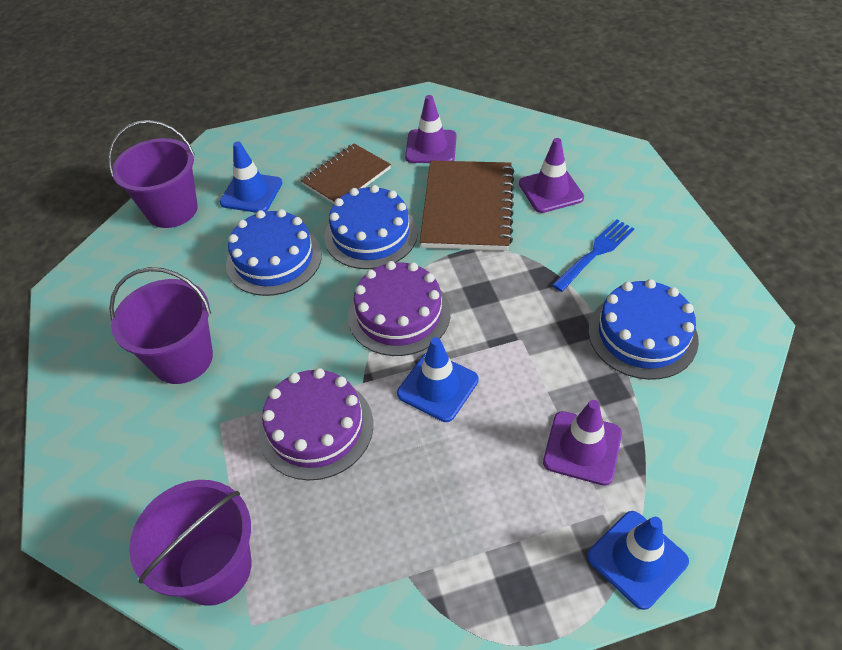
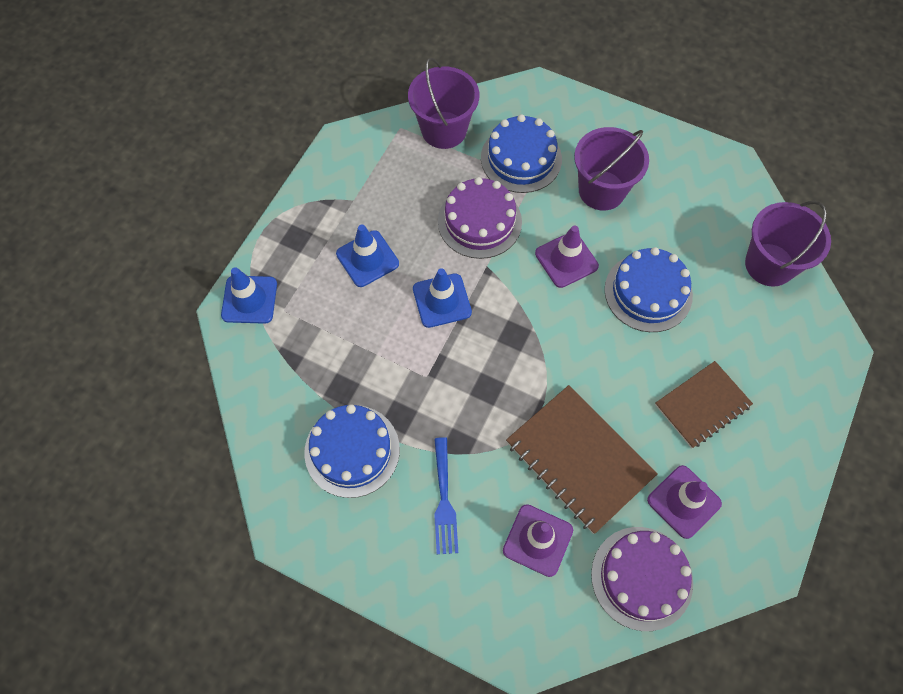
camera: 130 degrees right, 15 degrees up
blue traffic cone [219,141,282,213] -> blue traffic cone moved to [336,224,399,287]
brown notebook [301,144,391,204] -> brown notebook turned 60 degrees clockwise [655,361,753,448]
blue cake [324,185,418,269] -> blue cake moved to [481,114,562,193]
purple cake [348,261,450,356] -> purple cake moved to [591,527,693,631]
purple traffic cone [543,400,622,485] -> purple traffic cone moved to [535,225,599,288]

